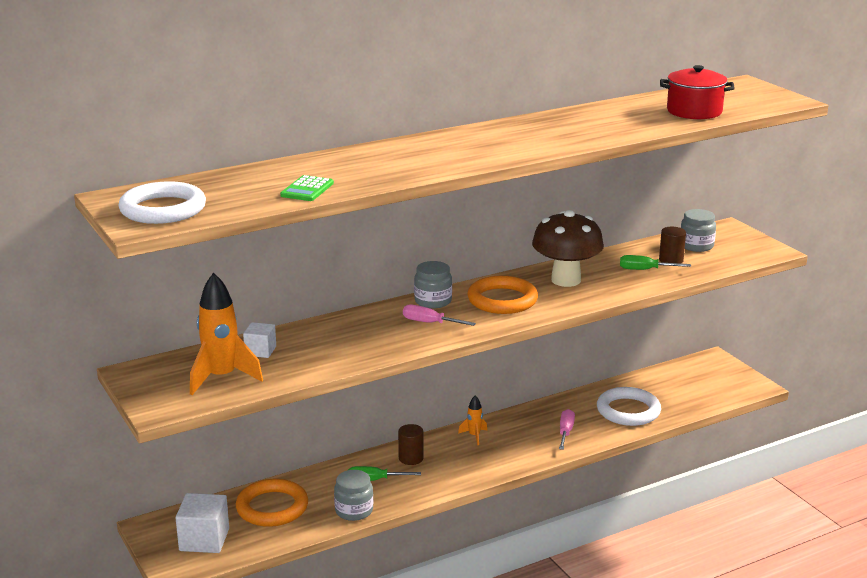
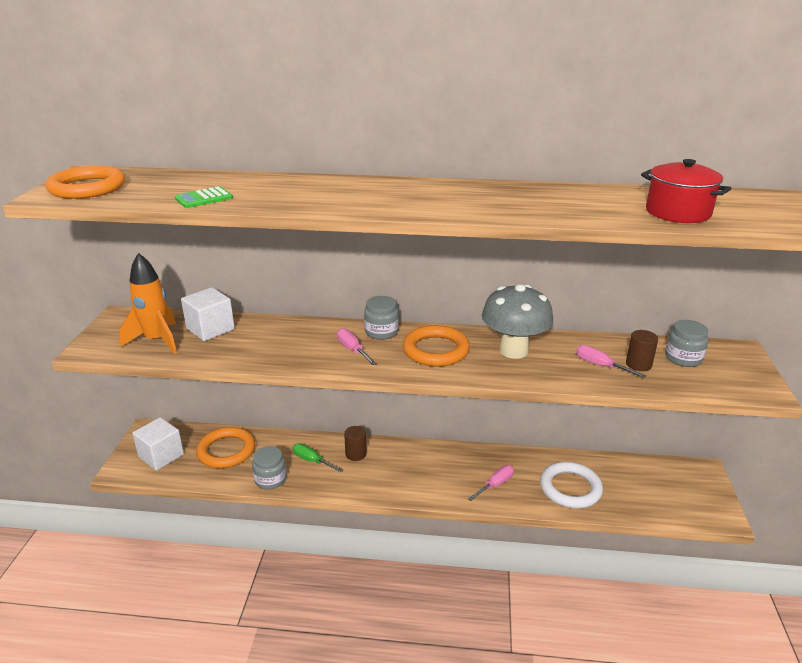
camera: 35 degrees right, 5 degrees up
white ring [118,181,206,224] -> orange ring [46,166,125,199]
white cube [243,322,276,358] -> white cube [181,287,235,341], size x1.67
orange rocket [458,395,487,445] -> none
brown mushroom [532,210,604,287] -> grey mushroom [482,284,553,359]
green screwdriver [620,255,691,270] -> pink screwdriver [576,345,647,378]

